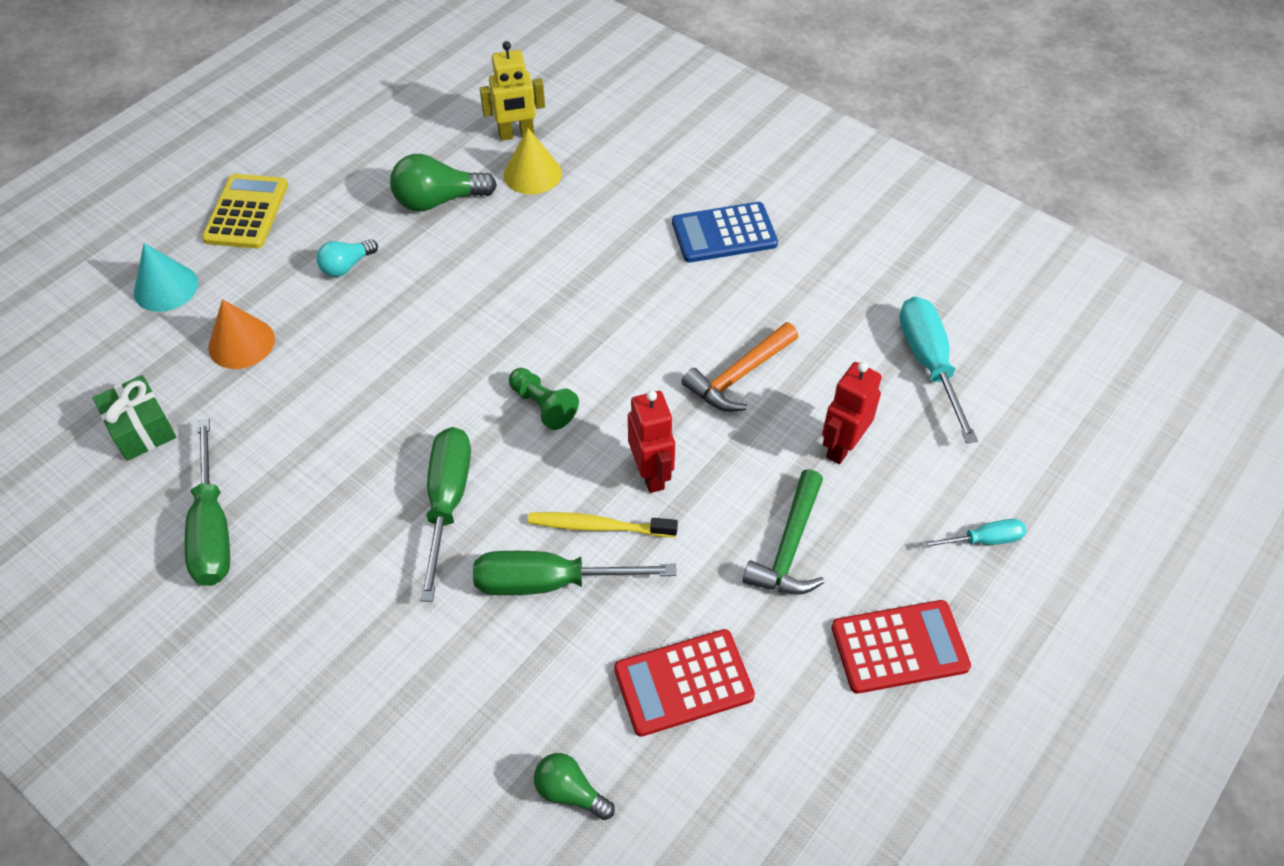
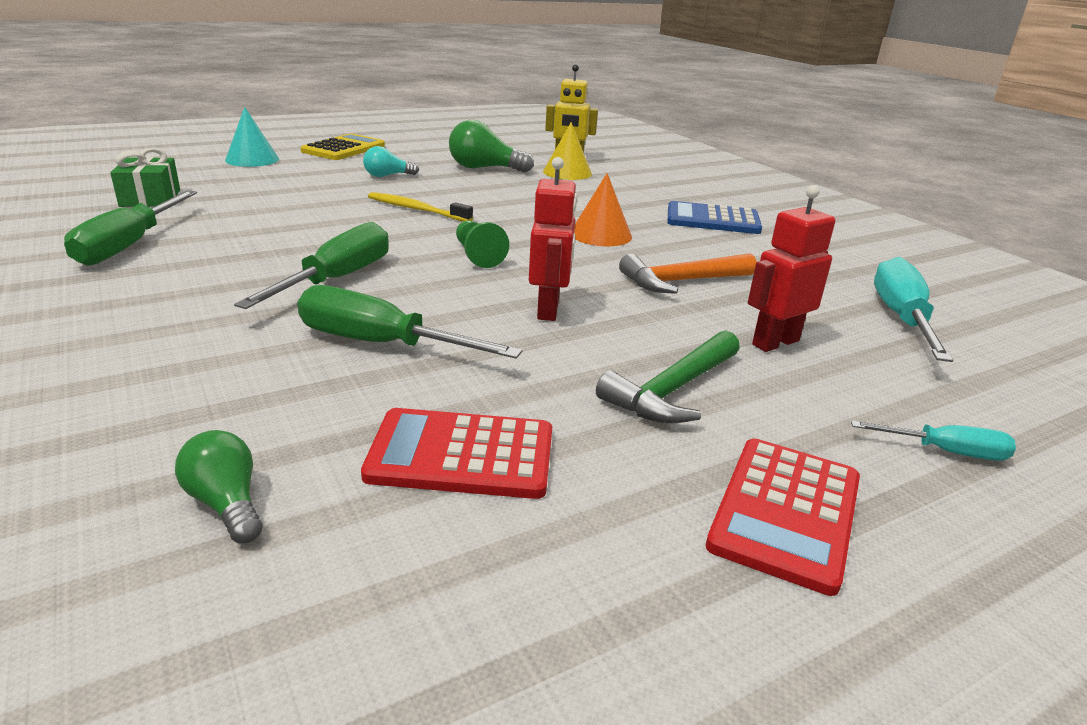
camera: 20 degrees right, 25 degrees down
orange cone [208,299,275,369] -> orange cone moved to [574,173,632,246]
yellow toothbrush [528,512,678,537] -> yellow toothbrush moved to [368,192,473,222]
red calculator [831,600,971,694] -> red calculator turned 105 degrees clockwise [706,438,860,596]

